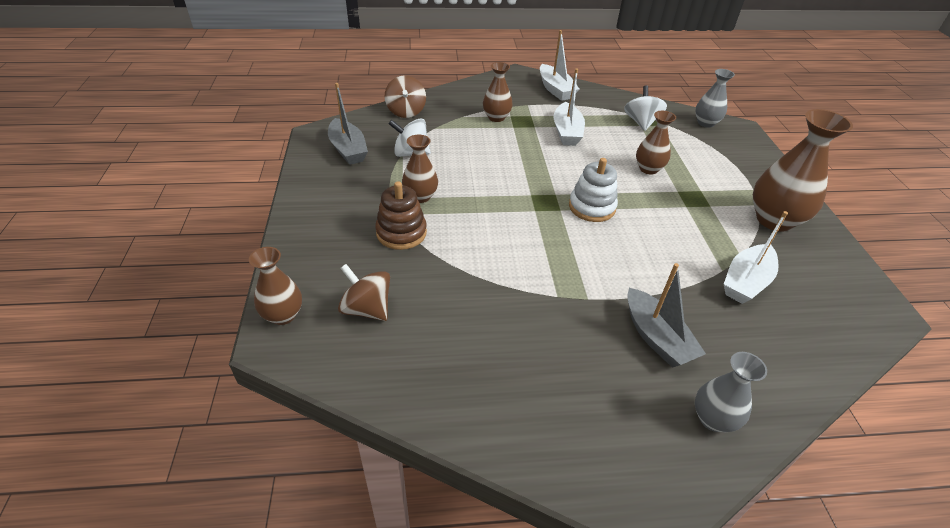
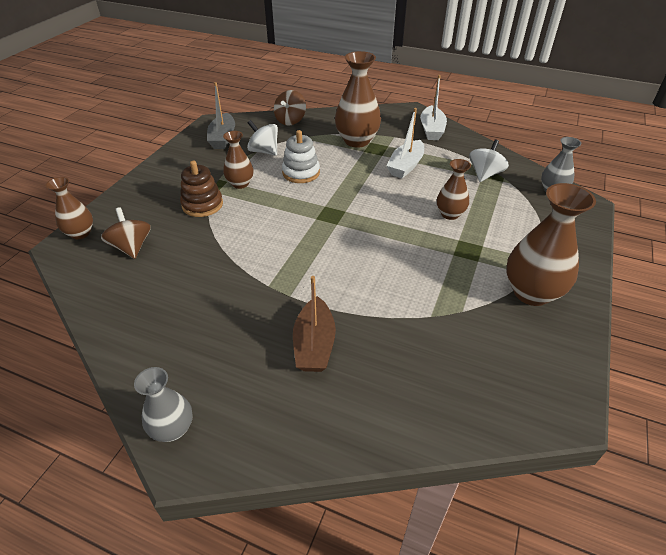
camera: 30 degrees right, 0 degrees up
brown vase [483,62,513,122] -> brown vase [335,51,381,147], size x1.72
white stacking toy [569,158,618,222] -> white stacking toy moved to [282,130,320,183]
grey boat [627,263,706,368] -> brown boat [293,276,336,372]
grey vase [695,352,767,432] -> grey vase moved to [134,367,193,442]
white boat [724,211,788,304] -> none

